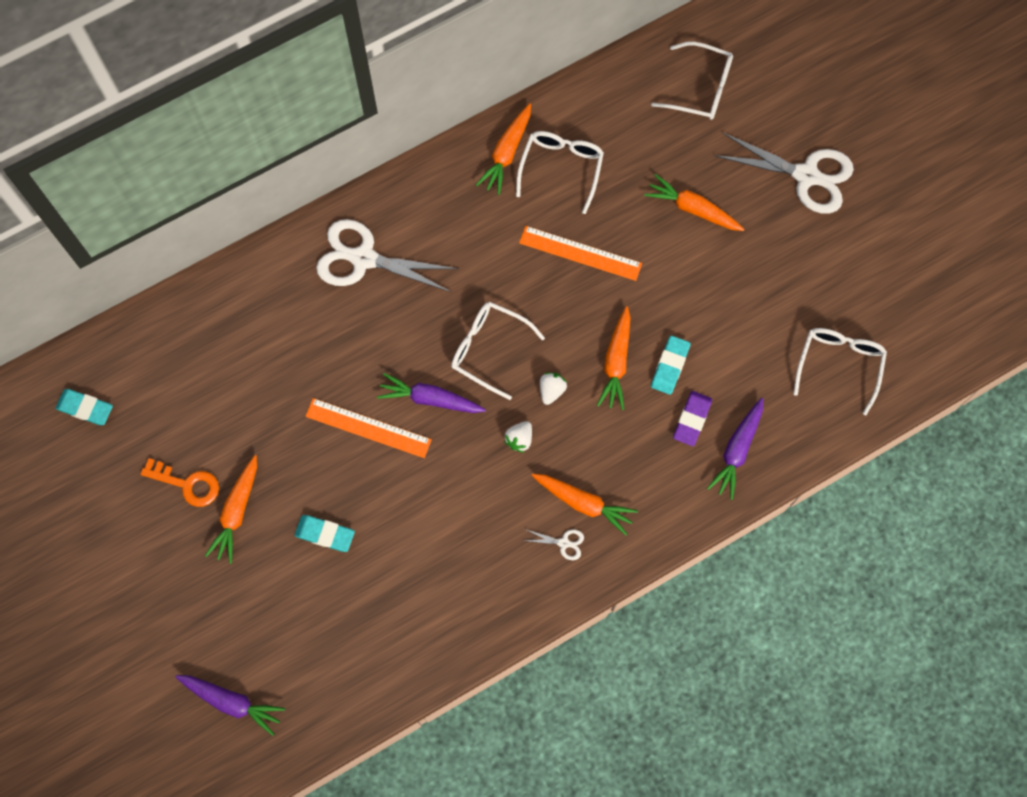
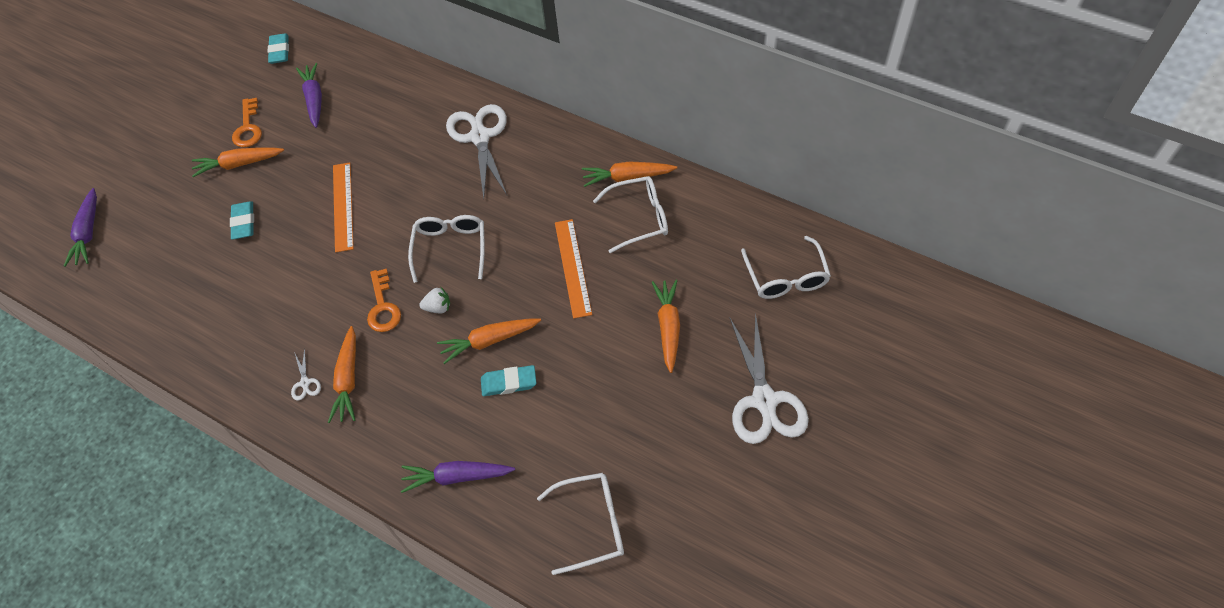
camera: 65 degrees right, 15 degrees down
purple carrot [377,373,486,413] -> purple carrot moved to [296,63,322,128]
white strawberry [504,421,532,453] -> orange key [367,268,401,332]
purple eraser [673,391,712,446] -> none

